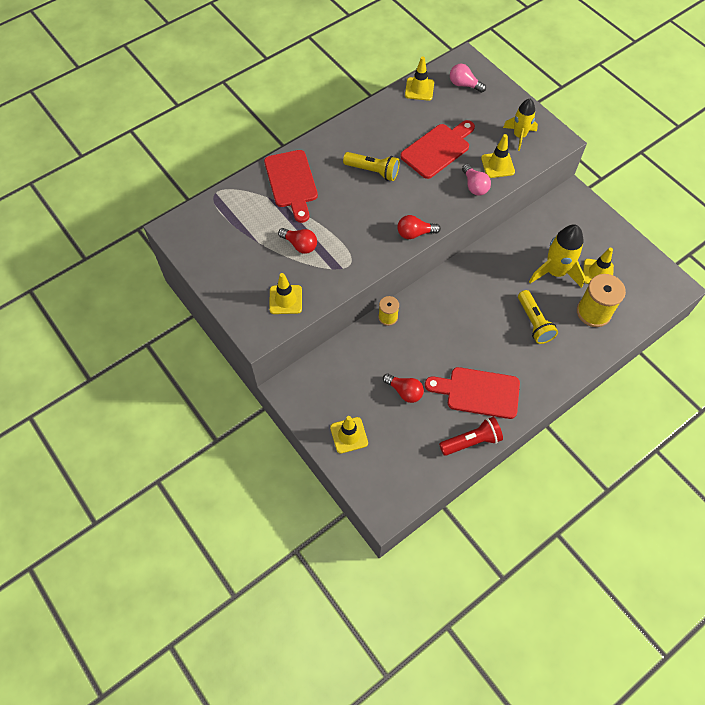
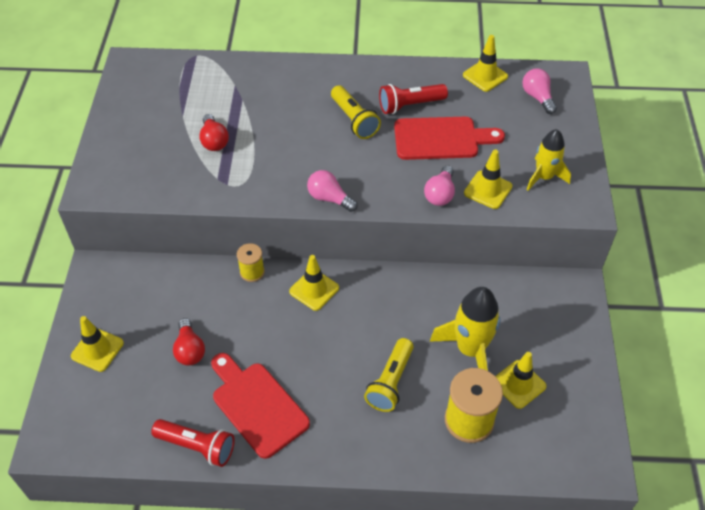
camera: 40 degrees right, 10 degrees down
red cutting board [264,150,318,223] -> none
yellow traffic cone [269,273,302,314] -> yellow traffic cone moved to [289,255,339,311]
red light bulb [397,215,441,239] -> pink light bulb [307,170,357,212]
none -> red flashlight [379,84,448,114]

